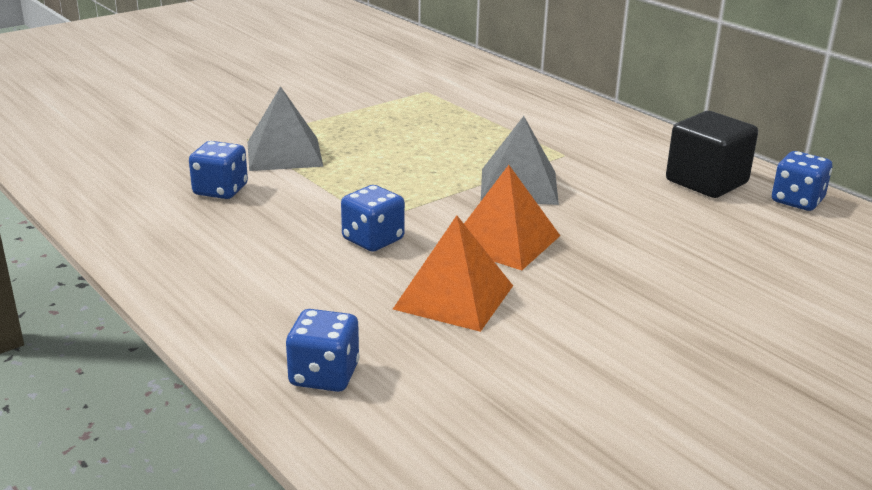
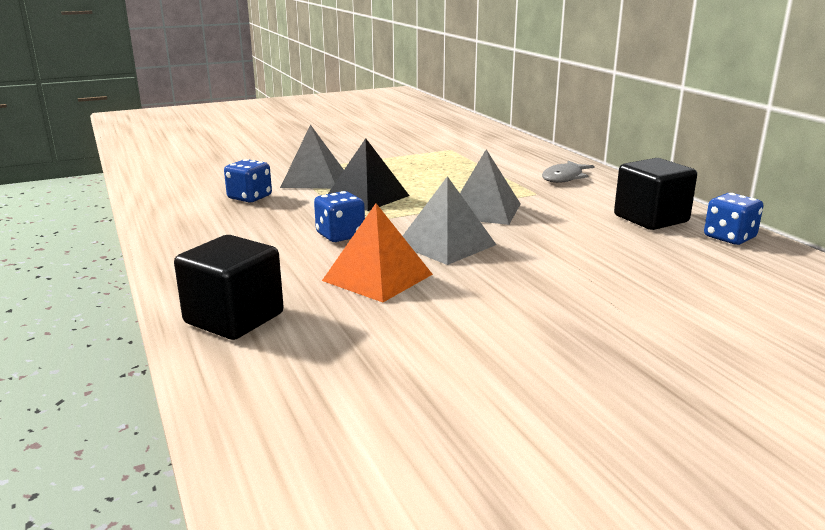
camera: 15 degrees right, 5 degrees down
blue dice [286,309,360,392] -> black cube [174,235,284,340]
orange pyramid [464,165,560,270] -> grey pyramid [403,176,496,265]
none -> black pyramid [328,138,409,211]
none -> grey fish [542,161,595,183]

